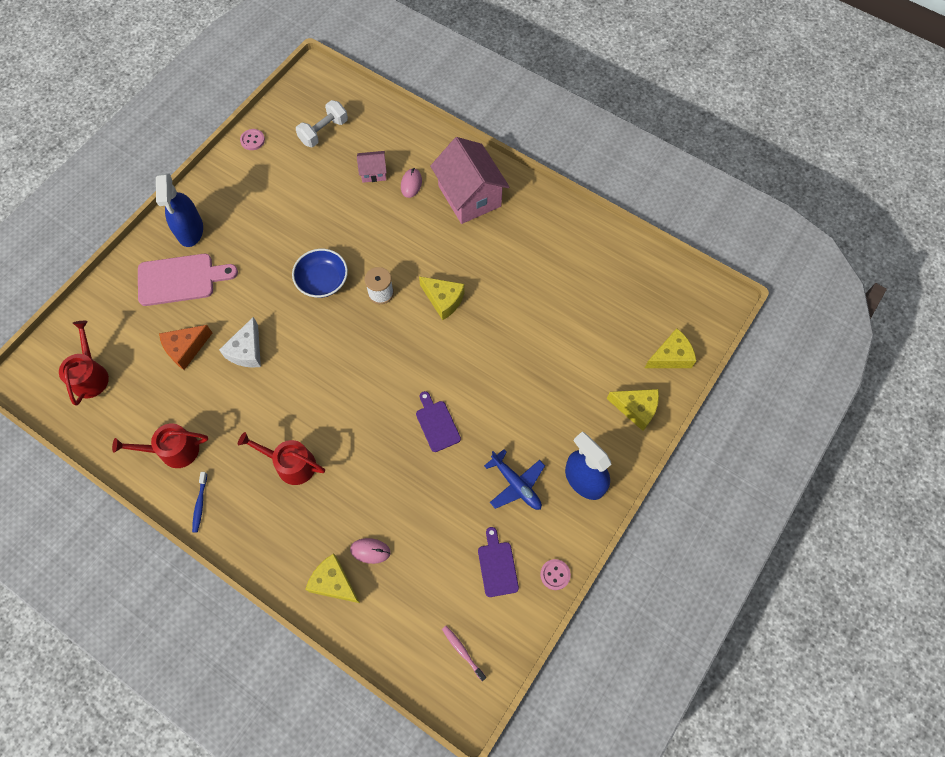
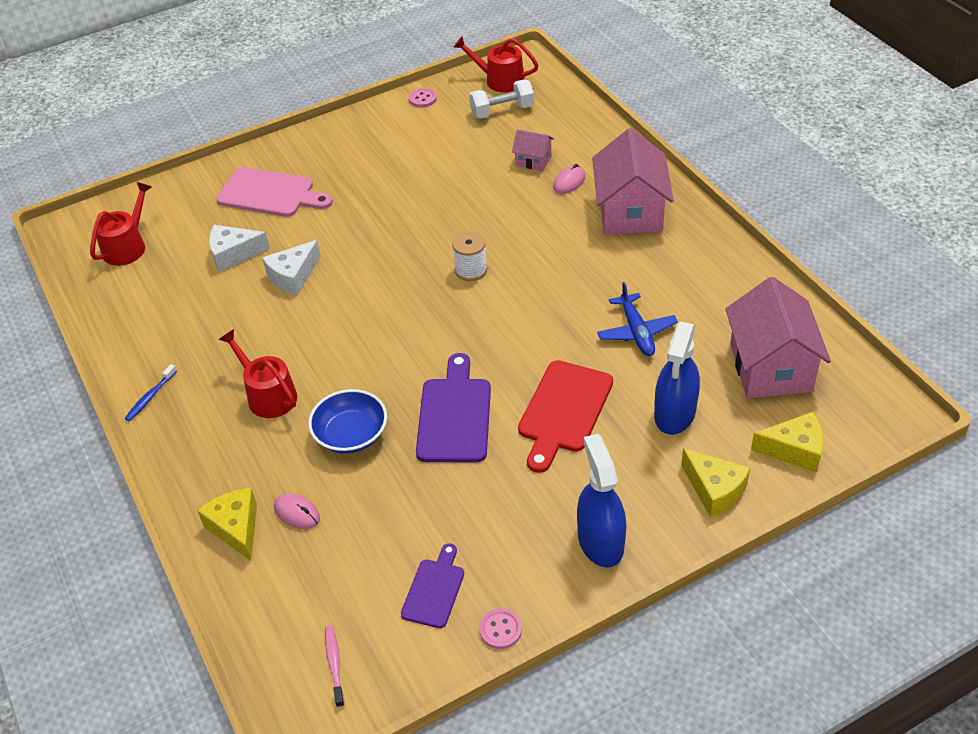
camera: 30 degrees right, 20 degrees down
red watering can [112,423,208,468] -> red watering can moved to [454,36,539,92]
blue spray bottle [156,173,203,247] -> blue spray bottle moved to [654,322,700,435]
orange cheese [159,325,212,370] -> white cheese [209,225,270,272]
blue bowl [292,249,348,298] -> blue bowl moved to [308,389,387,453]
purple cutting board [416,391,461,452] -> purple cutting board [416,353,491,463], size x1.66
yellow cheese [419,276,465,320] -> none
blue plane [484,449,545,510] -> blue plane moved to [597,282,678,356]
none -> red cutting board [518,360,613,473]
none -> pink house [725,277,831,398]

